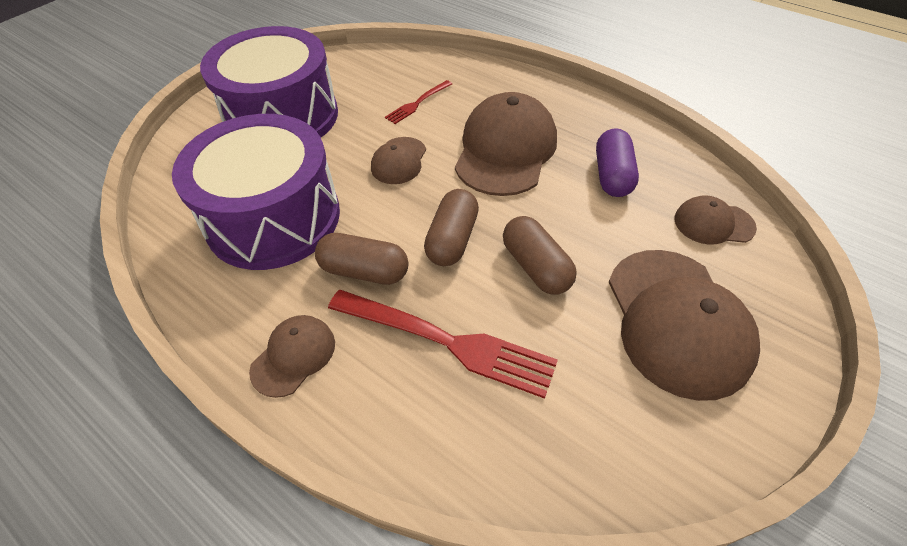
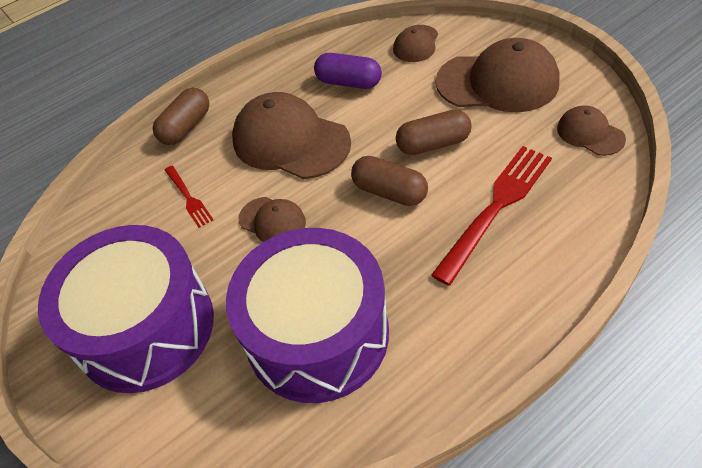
camera: 70 degrees left, 0 degrees up
brown cap [249,315,335,398] -> brown cap moved to [557,105,626,156]
brown capsule [315,233,409,285] -> brown capsule moved to [153,87,210,145]

